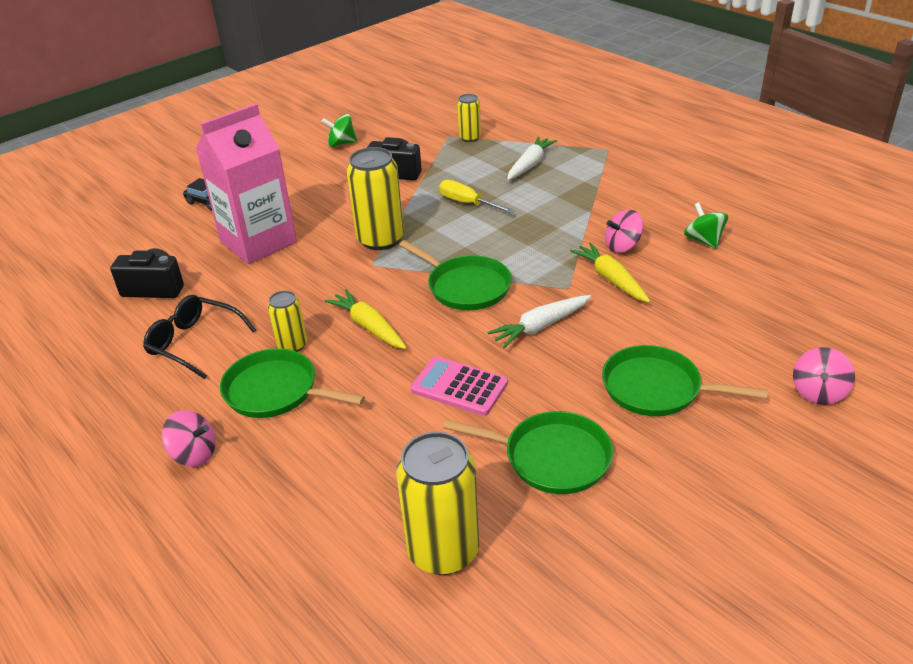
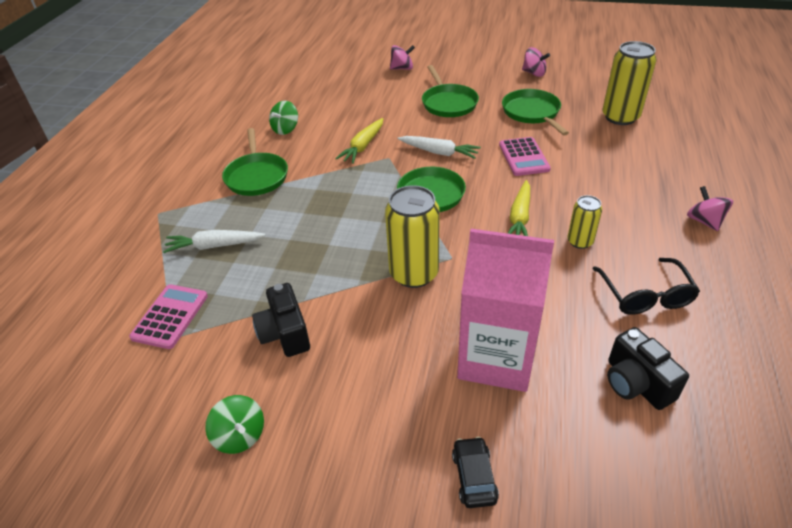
camera: 125 degrees left, 5 degrees up
green pan [220,348,365,418] -> green pan moved to [222,128,288,196]
yellow screwdriver [439,180,515,213] -> none
yellow can [457,94,481,142] -> pink calculator [129,284,208,349]
pink spinning top [605,210,643,253] -> pink spinning top moved to [522,47,550,77]

